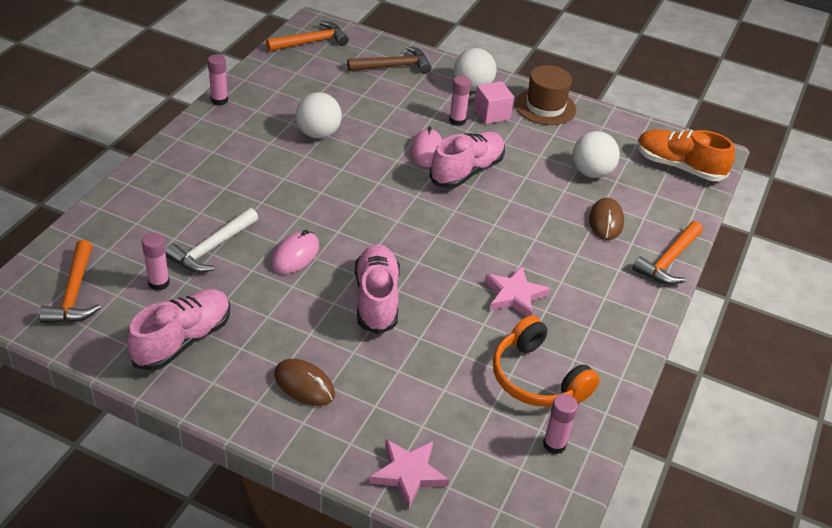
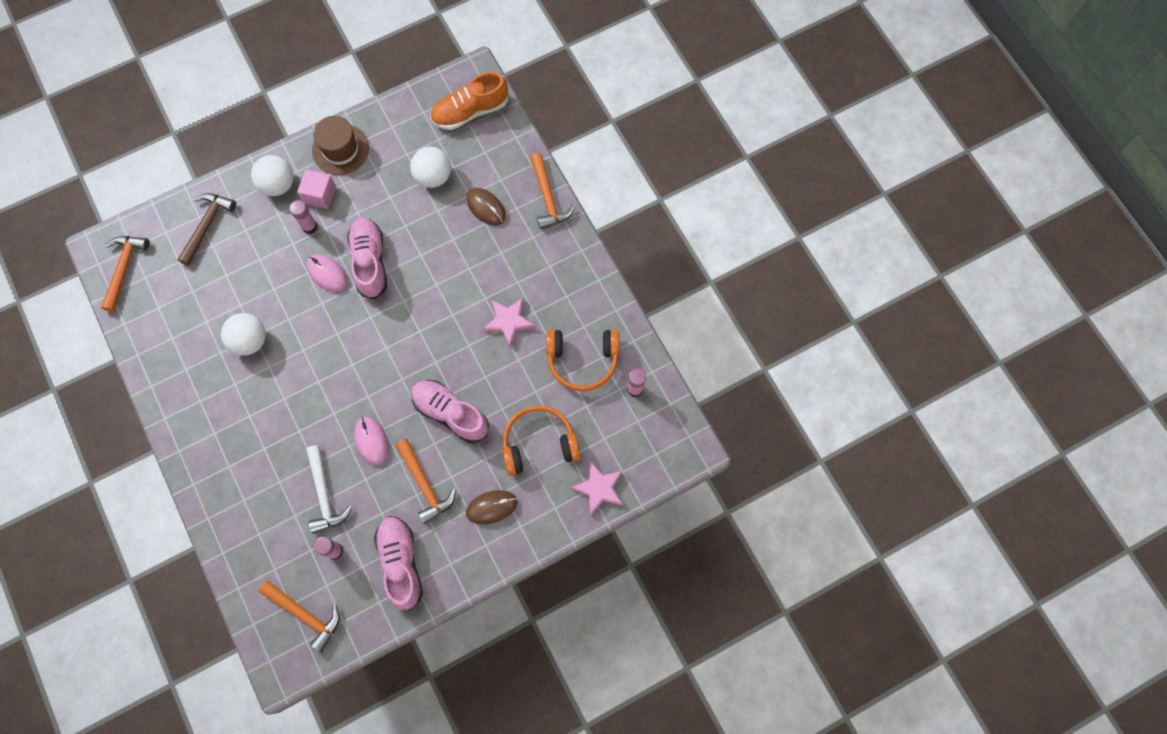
camera: 50 degrees left, 30 degrees up
pink glue stick [208,54,228,105] -> none
none -> orange hammer [396,439,456,524]
none -> orange headphones [503,405,580,476]

